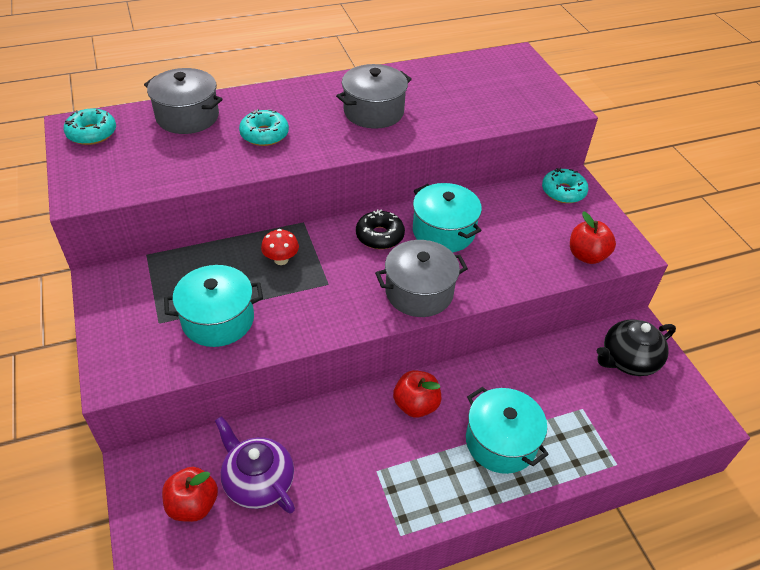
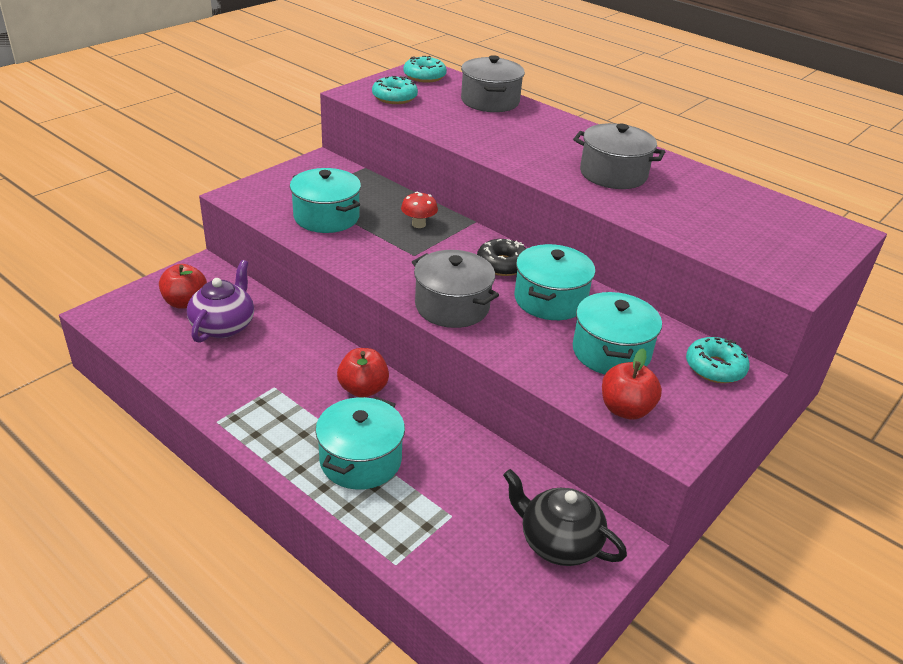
camera: 60 degrees right, 10 degrees down
turquoise donut [239,109,289,146] -> turquoise donut moved to [372,76,418,104]
none -> turquoise pot [573,292,662,374]

